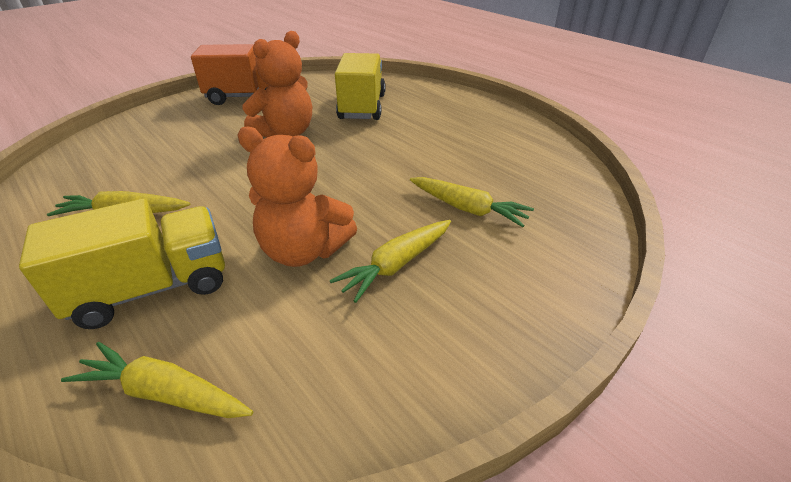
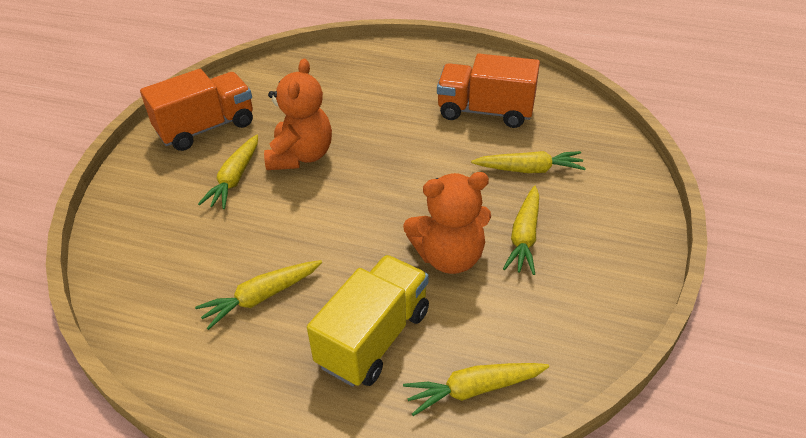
camera: 30 degrees left, 5 degrees up
yellow truck [335,53,385,120] -> none
none -> yellow carrot [198,134,258,209]
none -> orange truck [437,54,540,128]

